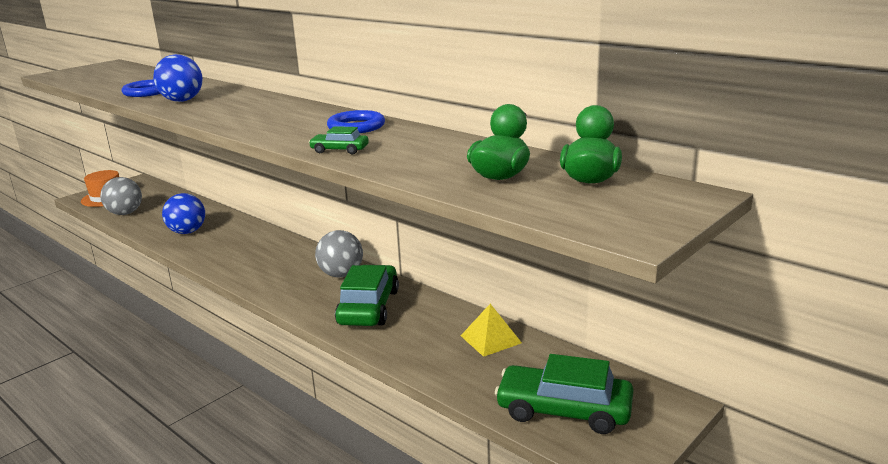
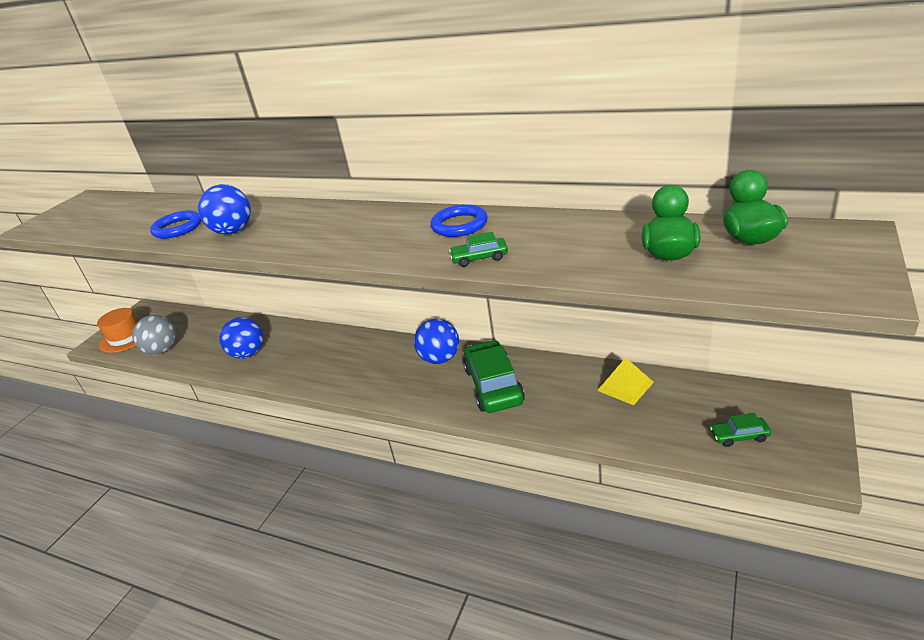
camera: 15 degrees left, 10 degrees up
grey ball [315,230,363,277] -> blue ball [414,319,459,364]
green car [495,354,633,434] -> green car [710,413,771,447], size x0.47

